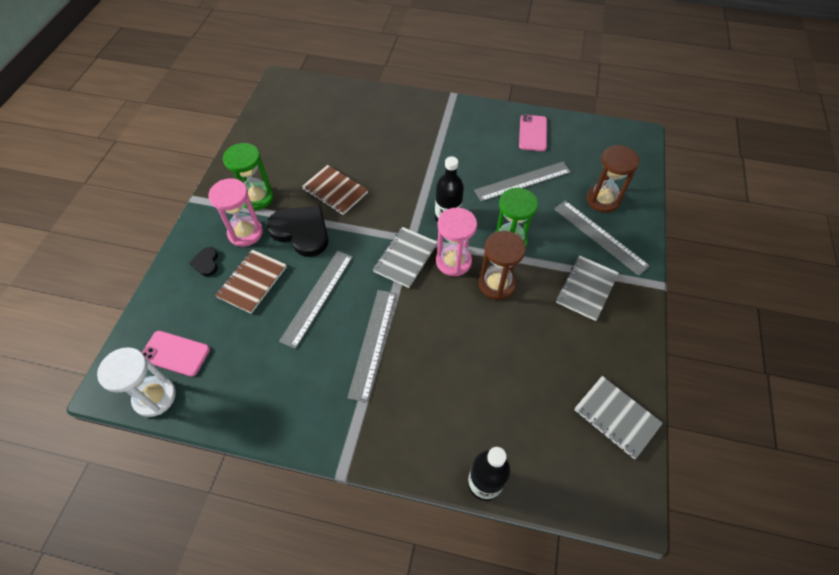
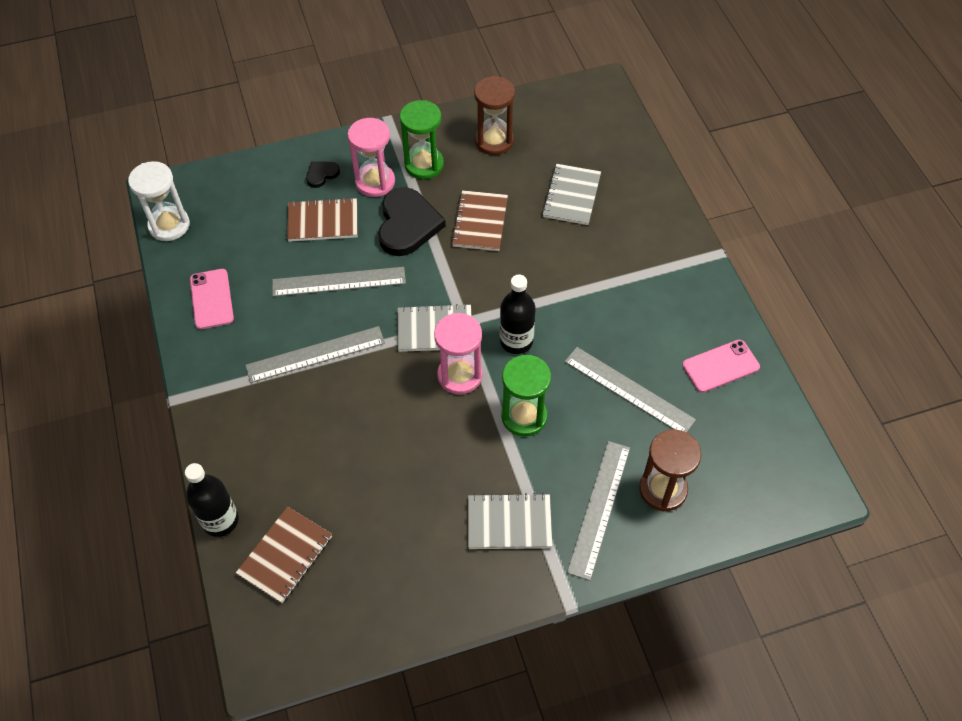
camera: 60 degrees right, 0 degrees up
pink phone [142,331,210,377] -> pink phone moved to [190,269,234,329]
brown hourglass [479,231,526,300] -> brown hourglass moved to [474,76,515,155]
grey notebook [574,376,663,459] -> grey notebook moved to [542,164,601,225]
none -> brown notebook [236,506,332,603]

